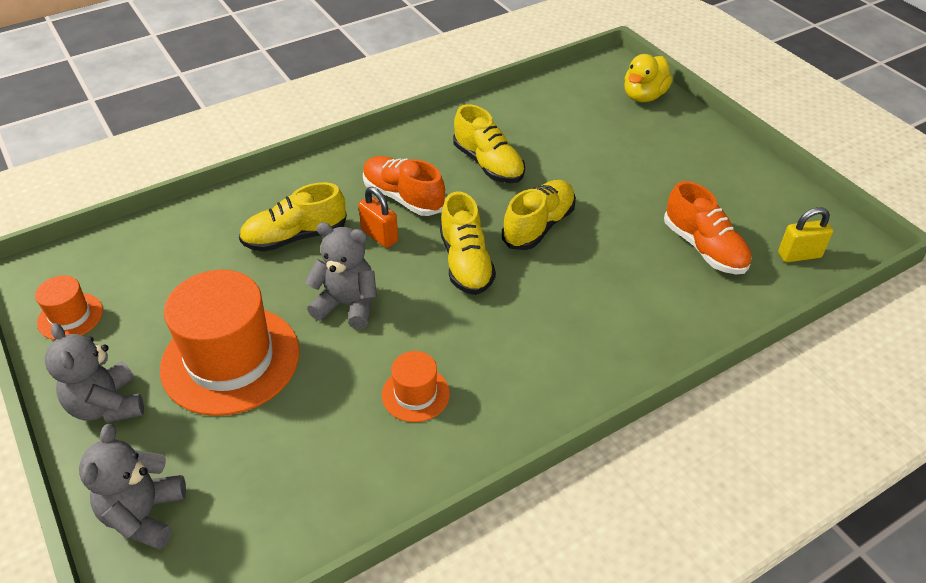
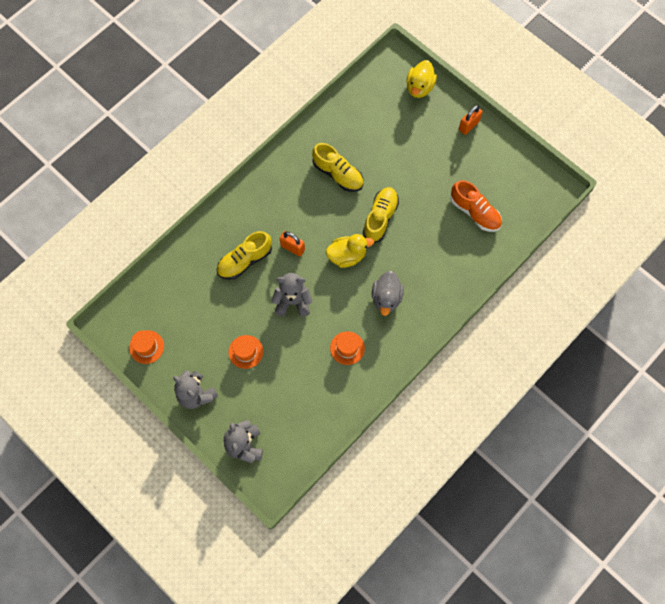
camera: 15 degrees left, 25 degrees up
orange hat [160,270,300,416] -> orange hat [228,335,263,369], size x0.48
orange shoe [363,156,446,216] -> none
yellow shoe [440,192,496,295] -> yellow duck [326,234,374,268]
yellow padlock [778,207,833,262] -> none
none -> grey duck [372,271,404,316]
none -> orange padlock [459,105,483,135]

